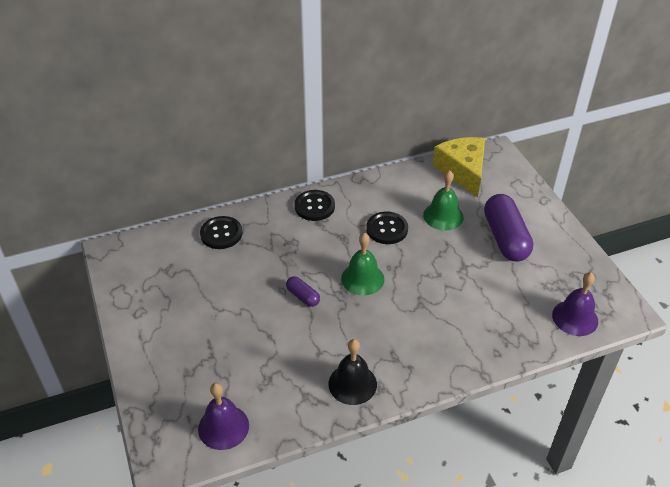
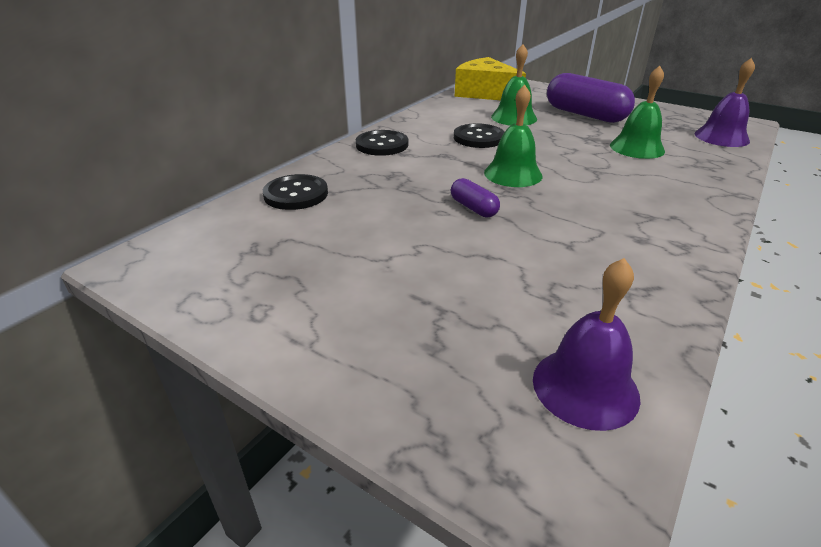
camera: 35 degrees left, 10 degrees down
purple capsule [286,276,320,307] -> purple capsule turned 45 degrees clockwise [451,178,500,218]
black bell [329,339,377,405] -> none
none -> green bell [610,66,665,159]

